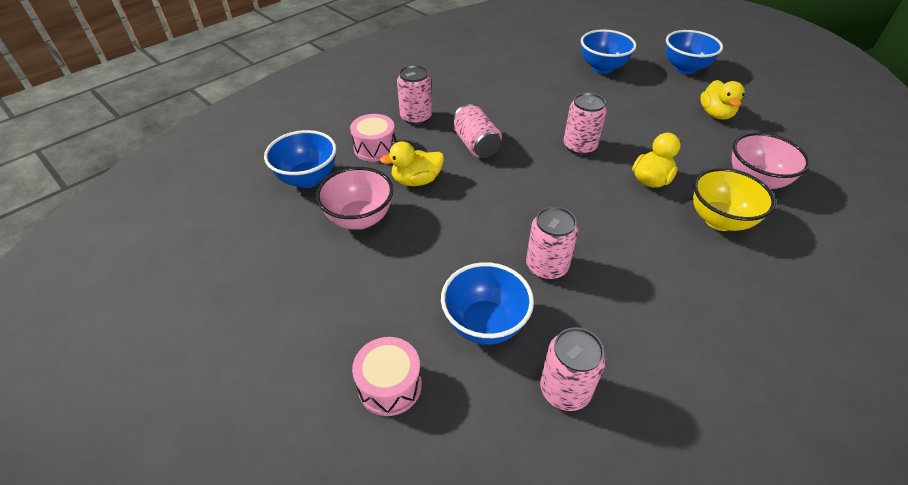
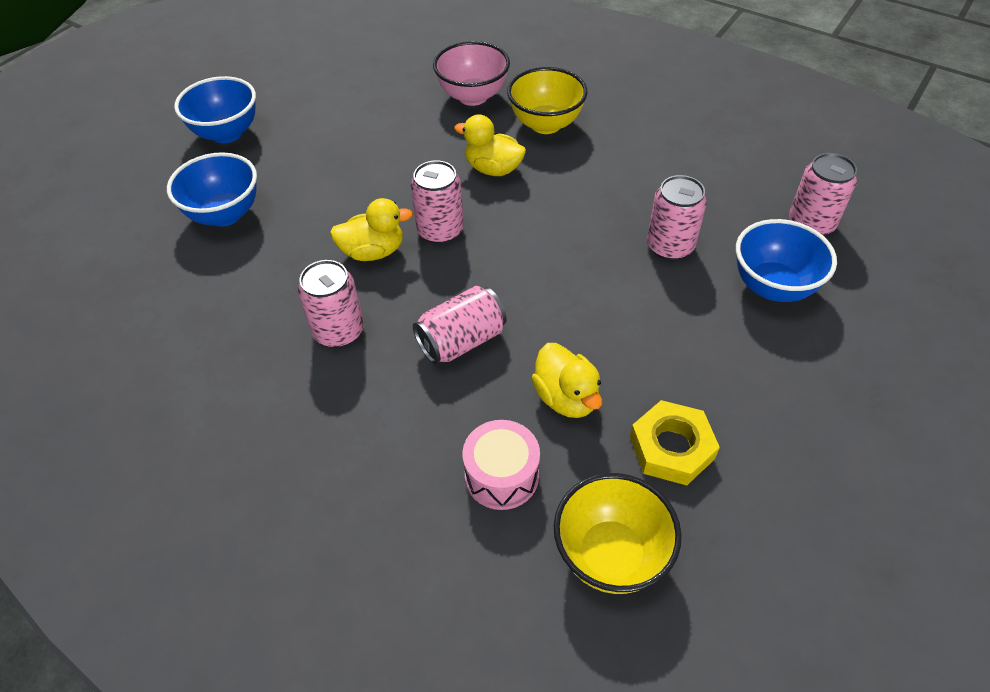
camera: 100 degrees left, 5 degrees up
blue bowl [264,130,336,188] -> yellow bowl [554,473,682,594]
pink bowl [316,167,394,230] -> yellow nut [630,400,720,485]
pink drum [352,337,422,416] -> none
pink can [397,65,432,125] -> pink can moved to [298,260,364,348]
yellow duck [700,80,745,120] -> yellow duck moved to [330,198,413,261]

